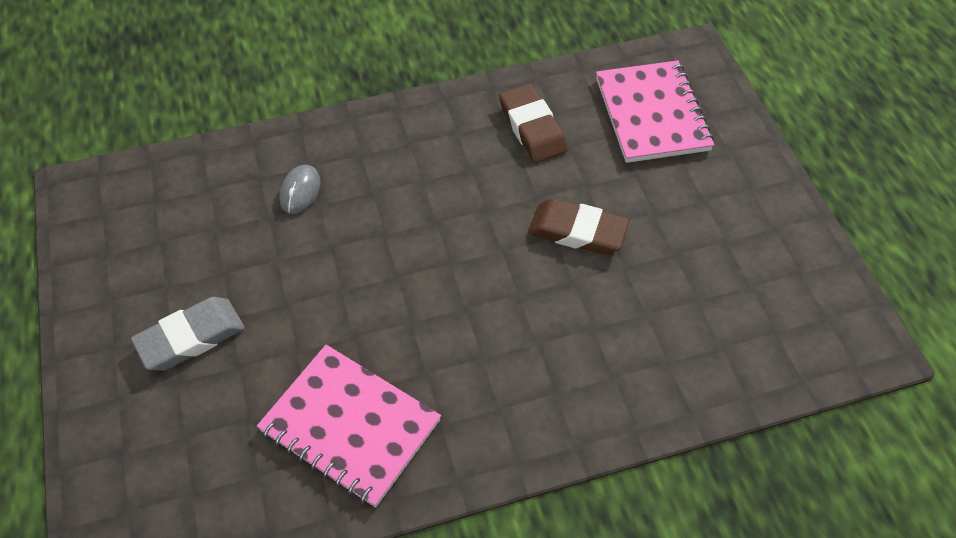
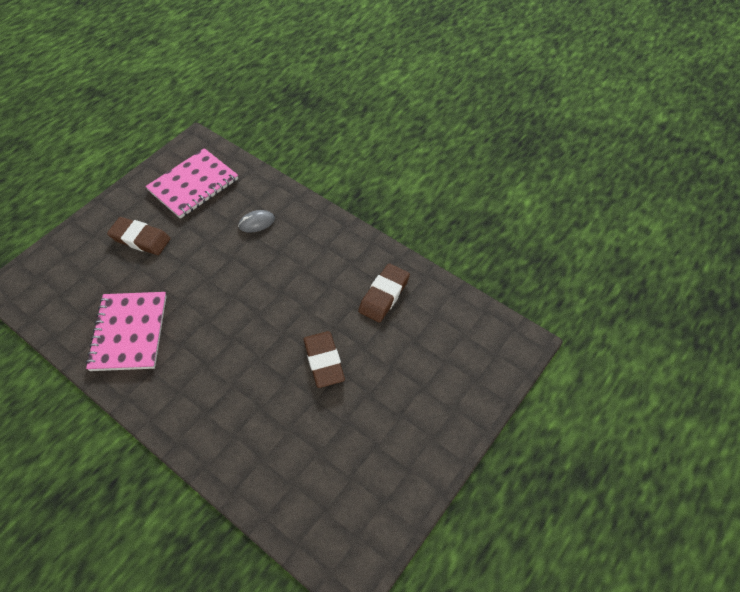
camera: 55 degrees right, 0 degrees up
grey eraser [131,297,245,371] -> brown eraser [107,217,171,255]
pink notebook [596,60,714,163] -> pink notebook moved to [145,148,238,219]

